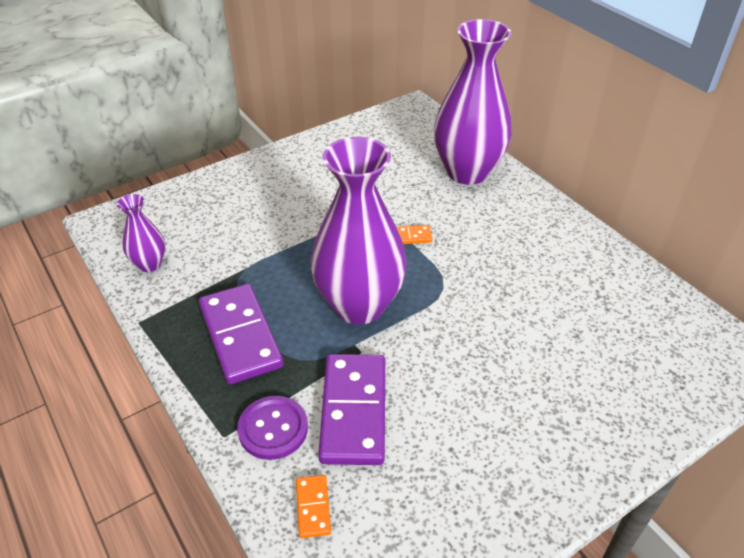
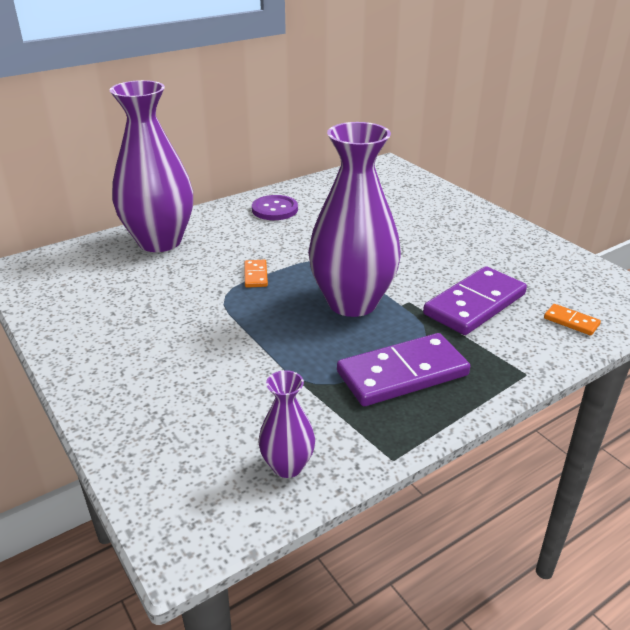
camera: 90 degrees left, 10 degrees down
purple button [237,396,308,460] -> purple button moved to [252,195,298,220]
orange domino [296,475,331,538] -> orange domino turned 45 degrees clockwise [544,304,601,336]
purple domino [318,354,385,465] -> purple domino turned 45 degrees counterclockwise [423,266,527,335]

